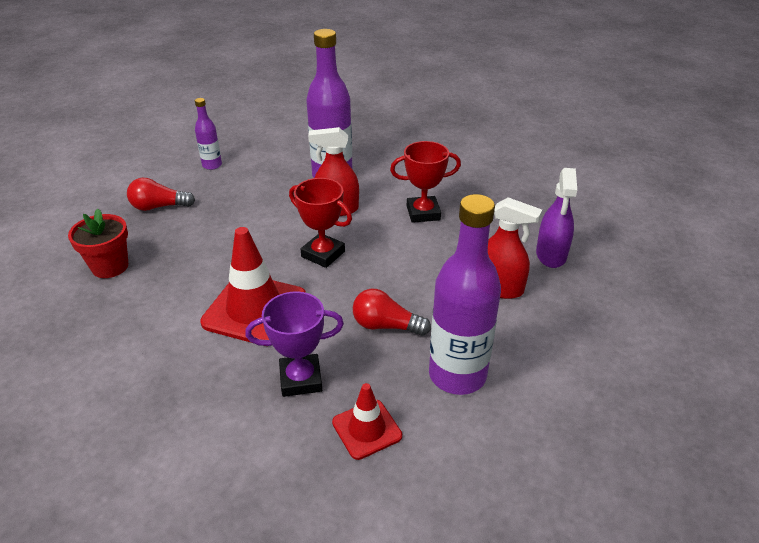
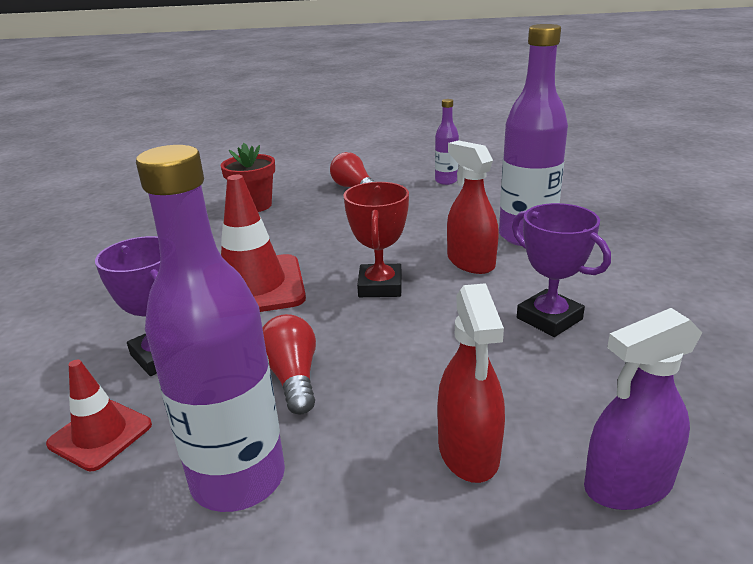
camera: 60 degrees right, 10 degrees down
red trophy [390,141,461,223] -> purple trophy [512,203,611,337]

